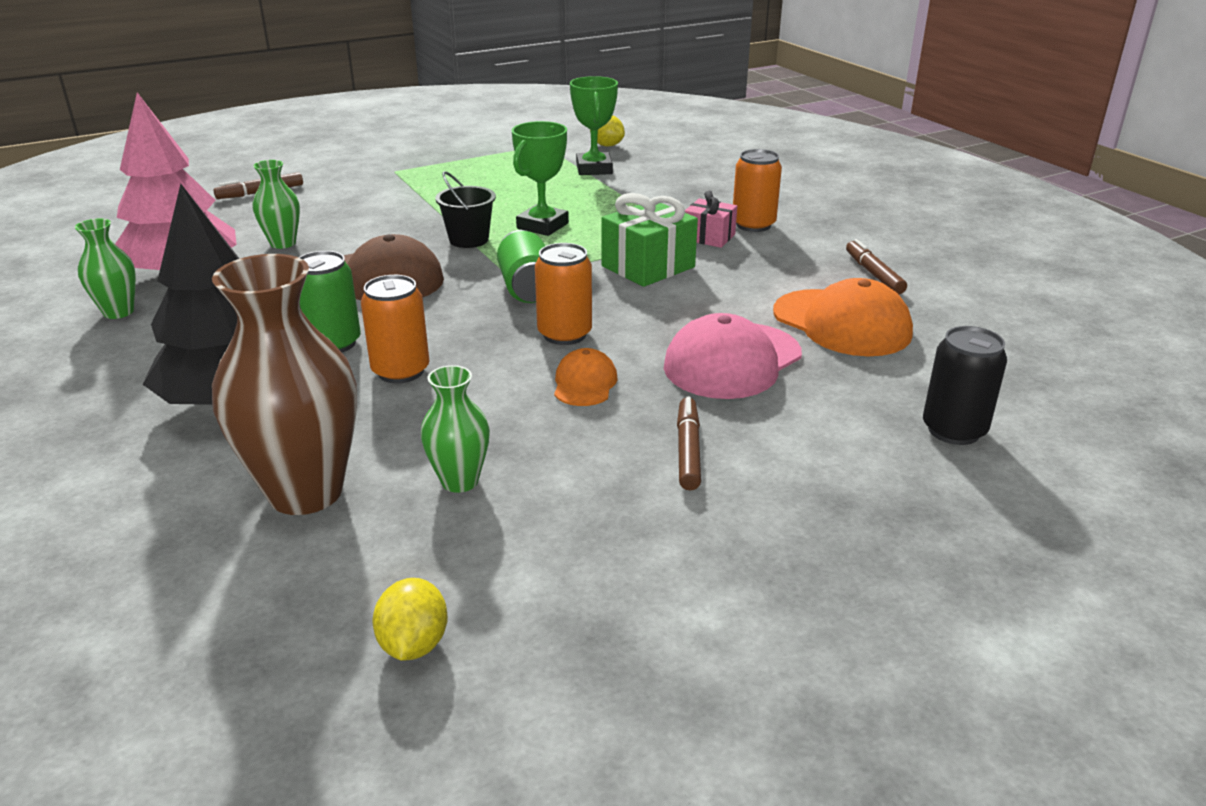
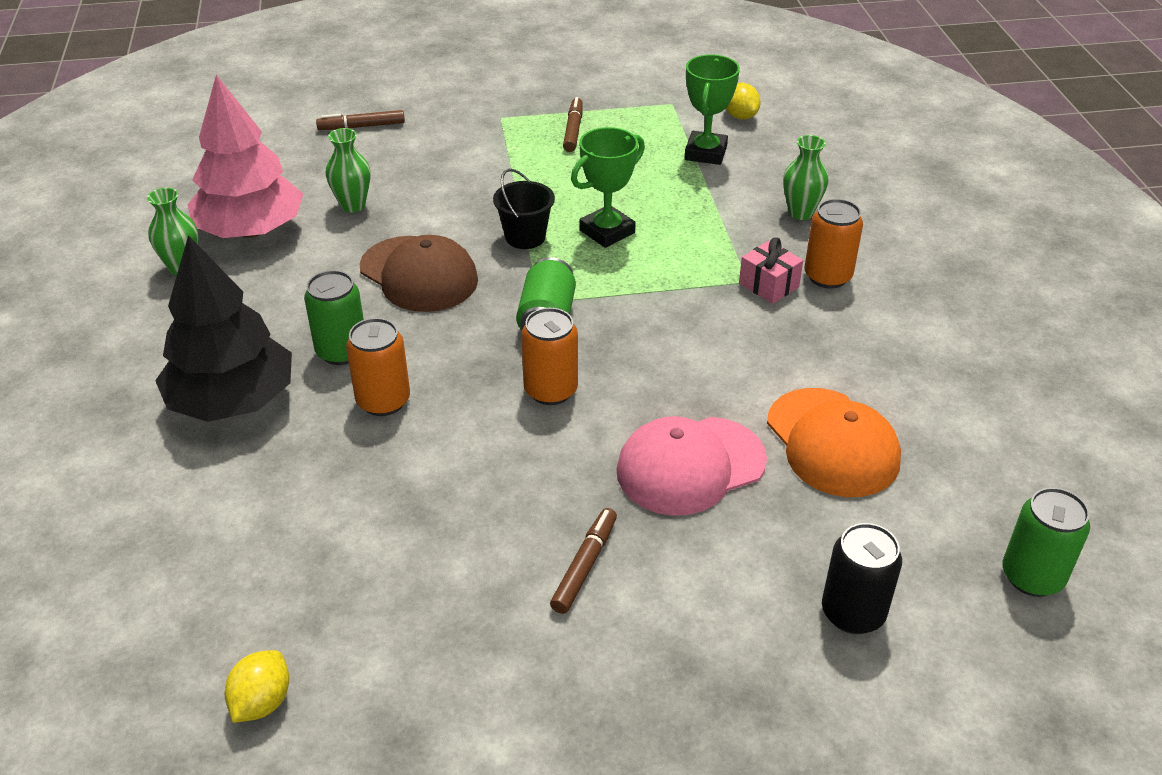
camera: 20 degrees right, 10 degrees up
brown vase [212,254,357,515] -> none
green vase [421,365,490,493] -> green vase moved to [783,135,828,220]
orange cap [554,348,617,406] -> none
green gift [601,193,698,287] -> none
brown marker [846,239,907,294] -> brown marker moved to [563,97,583,152]
none -> green can [1002,487,1090,597]

